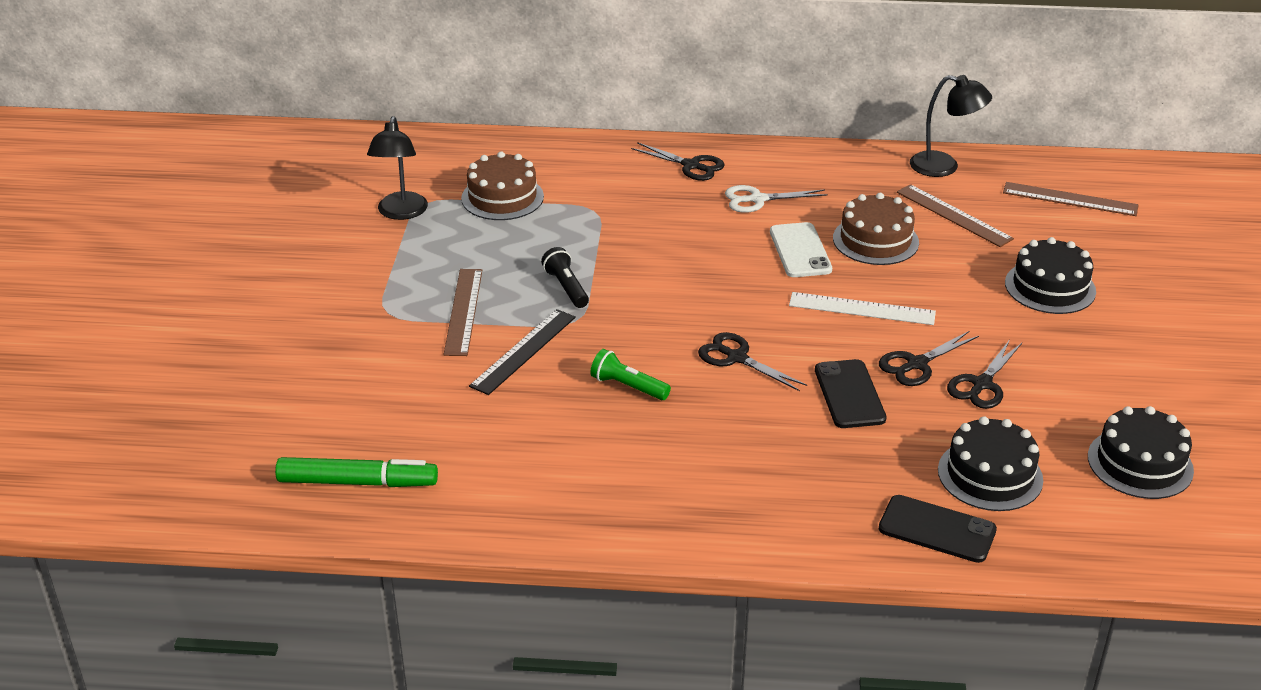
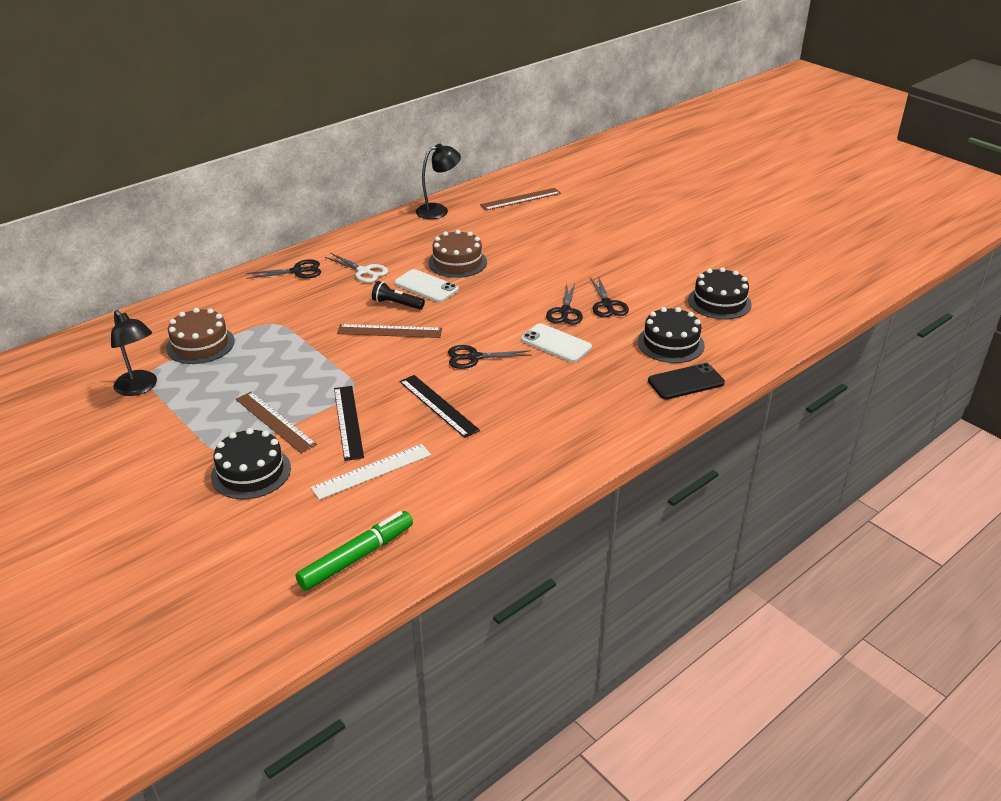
camera: 45 degrees left, 0 degrees up
black flashlight [541,247,589,308] -> black flashlight moved to [372,281,425,309]
green flashlight [590,349,671,400] -> black ruler [400,375,480,438]
white scissors [725,185,828,213] -> white scissors turned 90 degrees counterclockwise [325,253,388,283]
white ruler [789,292,936,325] -> white ruler moved to [311,444,431,500]
black phone [815,359,887,428] -> white phone [521,323,592,362]
brown ruler [897,184,1014,247] -> brown ruler moved to [337,324,442,338]
black cake [1005,237,1096,314] -> black cake moved to [211,428,291,499]

